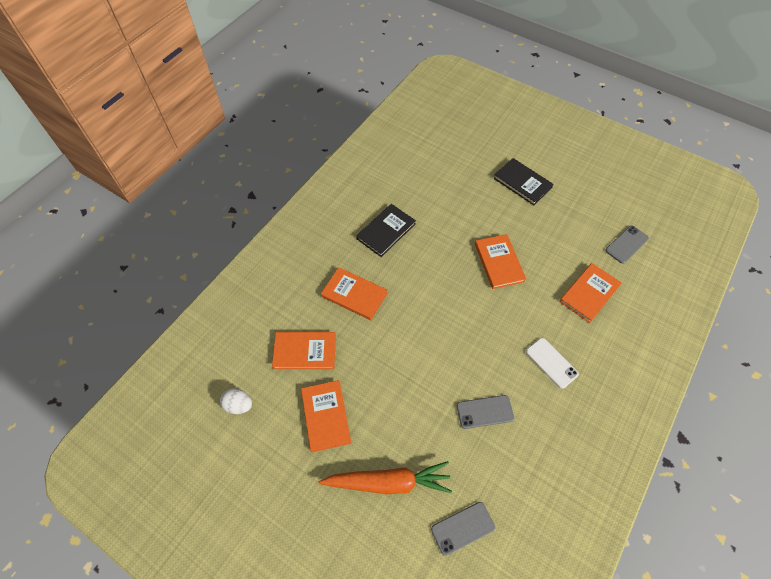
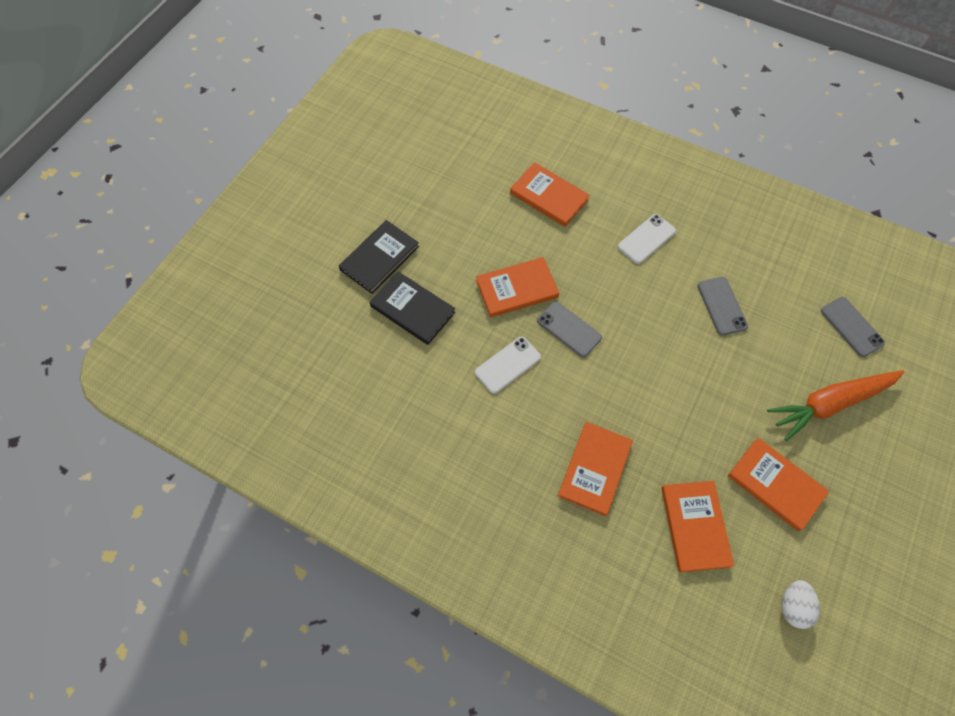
camera: 95 degrees left, 5 degrees up
orange book [301,380,351,452] -> orange book turned 60 degrees clockwise [728,438,829,531]
orange carrot [319,461,452,494] -> orange carrot turned 105 degrees counterclockwise [767,370,904,441]
black book [356,204,416,257] -> black book moved to [370,271,455,345]
grey phone [605,225,649,264] -> grey phone moved to [537,301,602,357]
none -> white phone [475,336,541,394]

